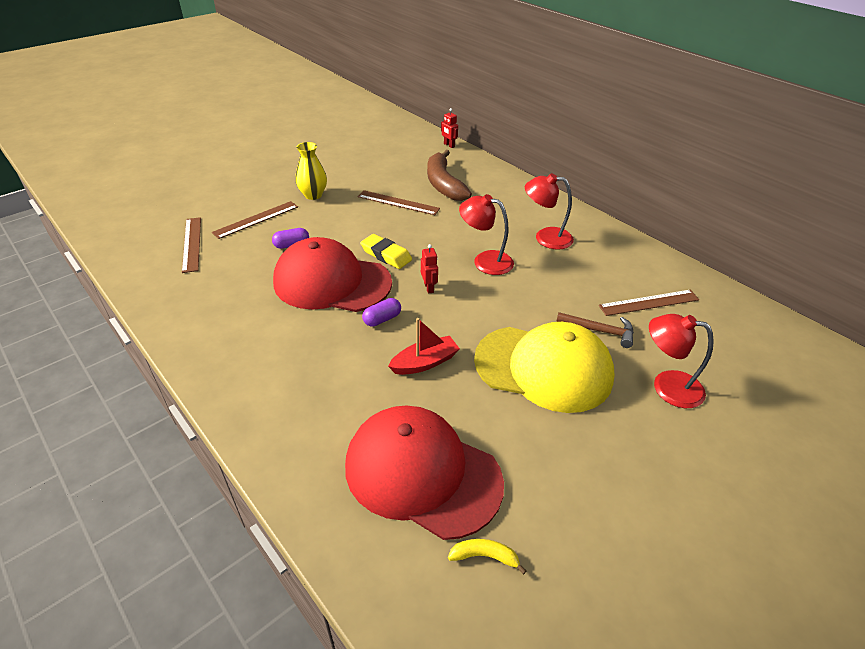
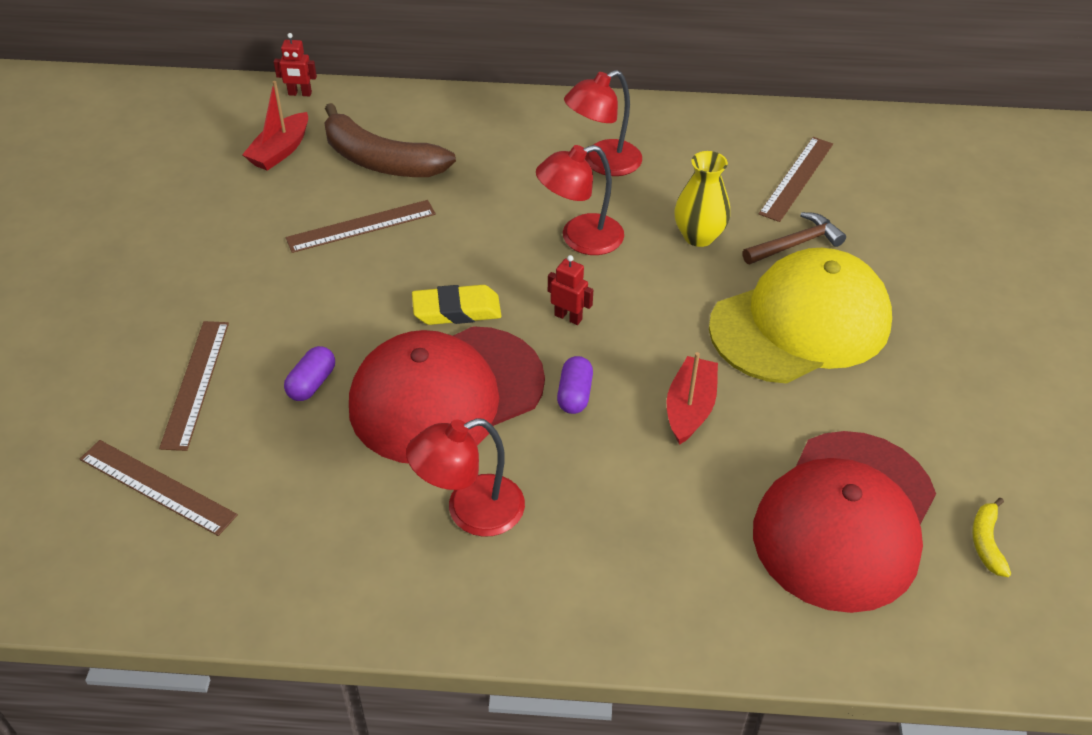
camera: 45 degrees left, 5 degrees up
yellow vase [295,142,327,200] -> yellow vase moved to [674,151,730,247]
red cap [345,405,504,540] -> red cap turned 45 degrees counterclockwise [753,431,936,613]
yellow banana [448,539,526,575] -> yellow banana turned 45 degrees counterclockwise [972,498,1011,577]
red lamp [649,314,714,408] -> red lamp moved to [406,418,525,537]
none -> red boat [242,81,308,171]

